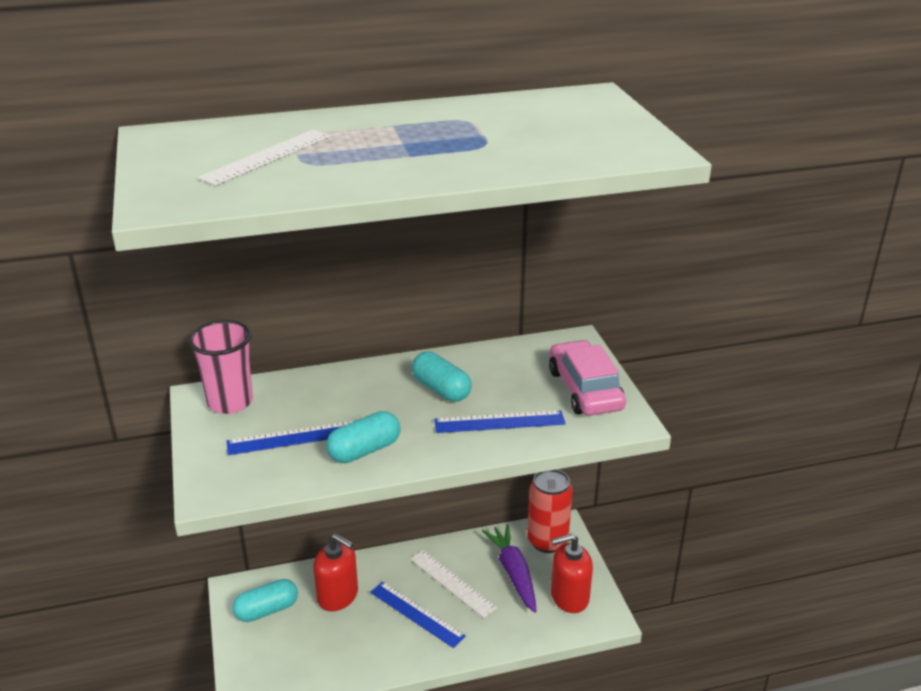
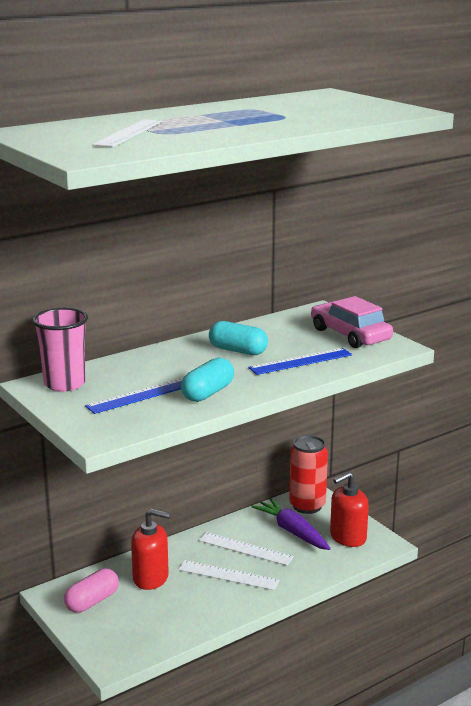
camera: 20 degrees left, 10 degrees down
turquoise capsule [233,579,298,622] -> pink capsule [64,569,119,613]
blue ruler [370,582,466,648] -> white ruler [178,560,280,590]

